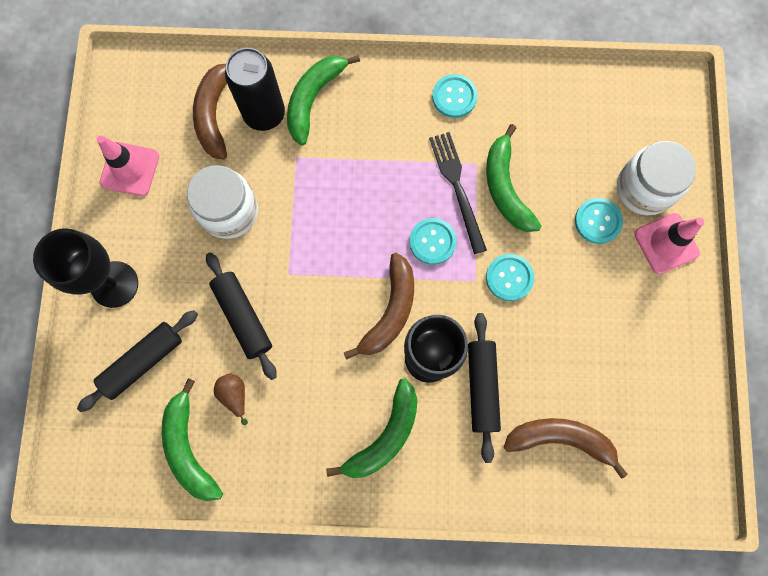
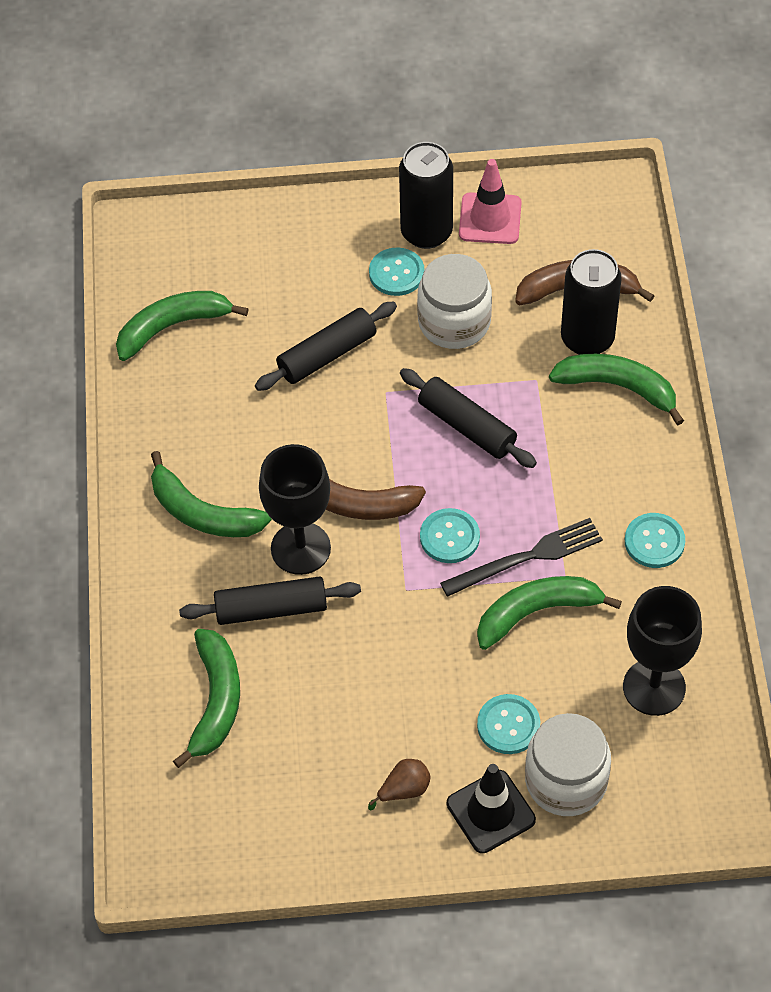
camera: 85 degrees right, 20 degrees down
black goblet [33,228,138,308] -> black goblet moved to [623,586,702,716]
black rolling pin [77,310,198,412] -> black rolling pin moved to [400,368,537,468]
brown pear [214,374,248,425] -> brown pear moved to [368,759,431,811]
turquoise button [486,254,534,301] -> turquoise button moved to [369,248,425,296]
brown banana [504,418,627,479] -> green banana [173,629,240,768]
pink traffic cone [634,213,704,274] -> black traffic cone [447,764,536,853]
none -> black can [399,142,453,249]

